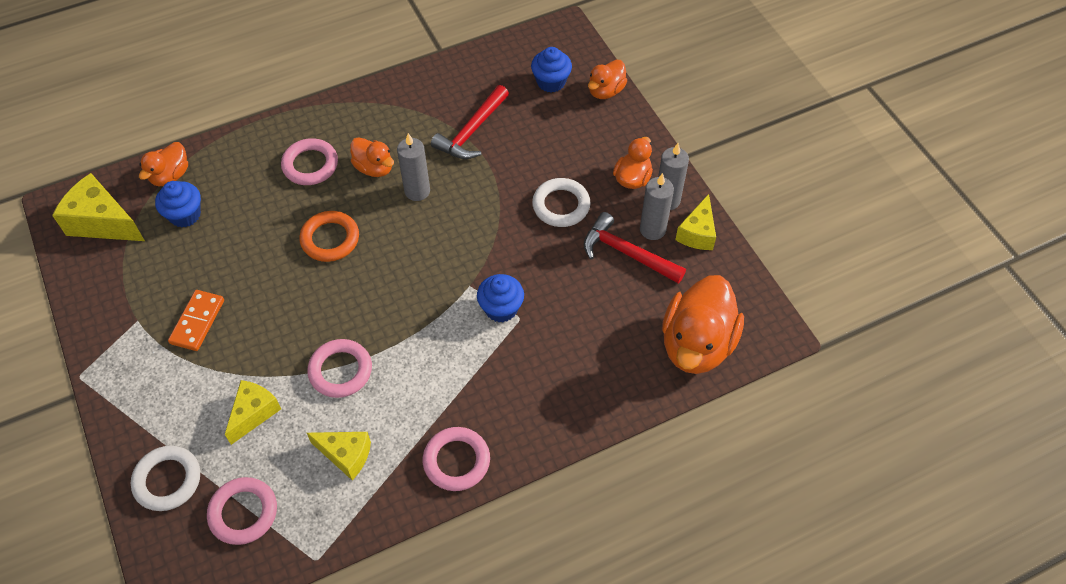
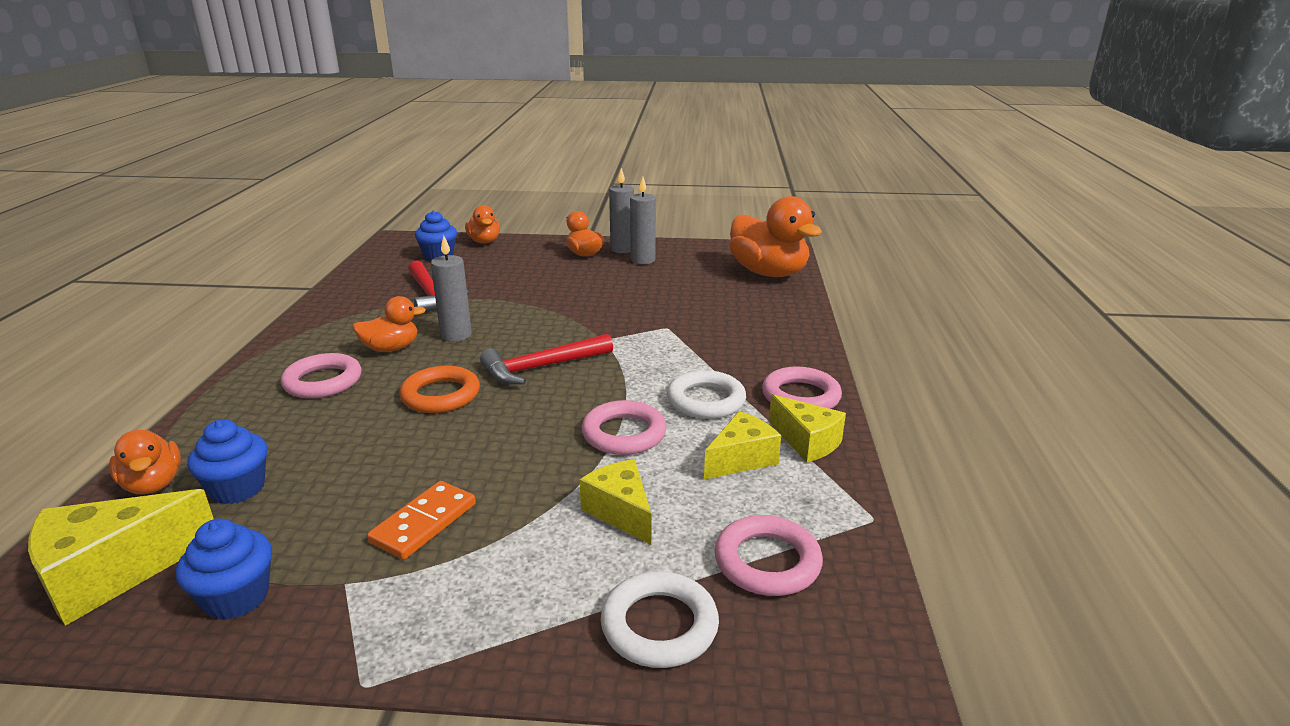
camera: 60 degrees left, 30 degrees down
orange domino [168,290,224,351] -> orange domino turned 75 degrees clockwise [367,481,476,560]
blue cupcake [477,274,524,322] -> blue cupcake moved to [176,518,272,620]
white ring [532,178,591,227] -> white ring moved to [667,370,746,419]
red hammer [584,212,686,284] -> red hammer moved to [480,334,613,385]
yellow cheese [675,194,716,250] -> yellow cheese moved to [769,394,846,463]

